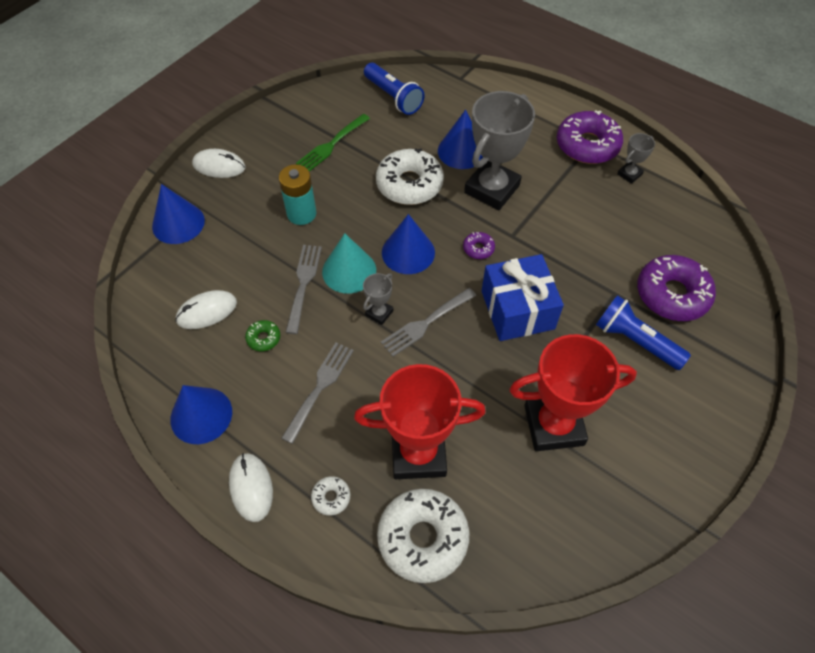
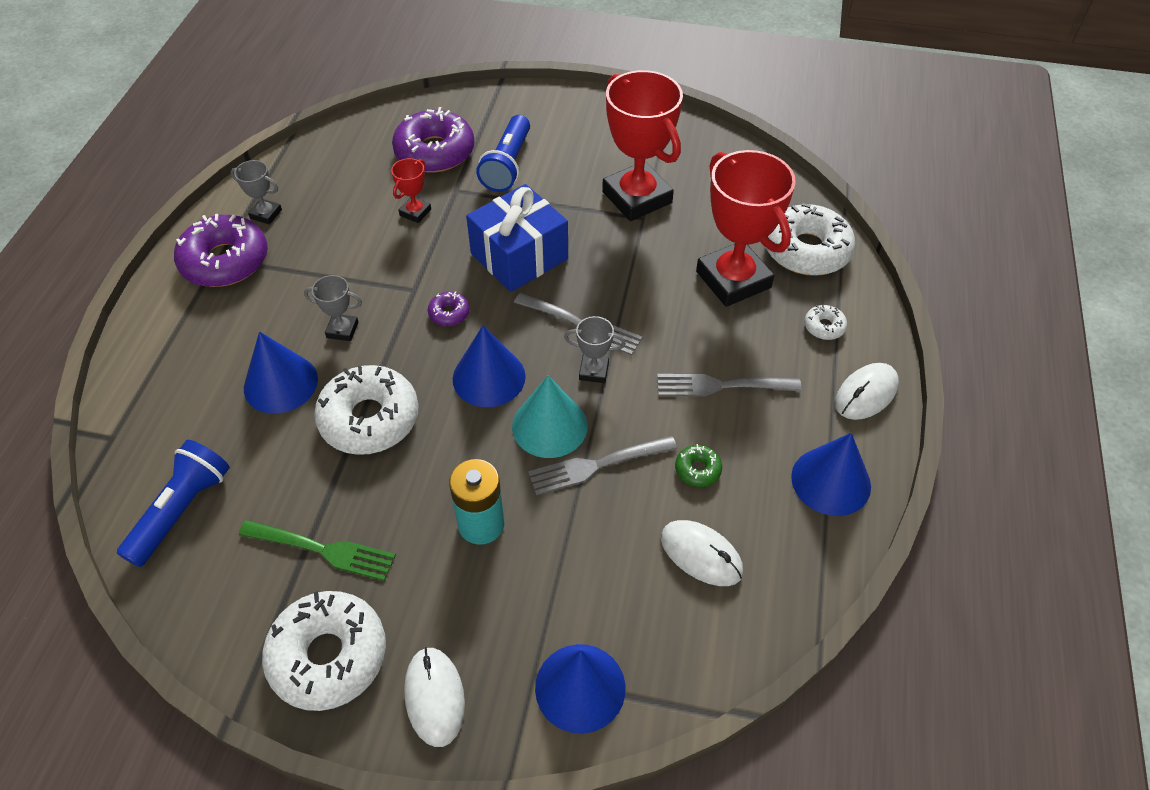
camera: 115 degrees left, 5 degrees down
grey trophy [464,91,535,210] -> grey trophy [304,275,362,341], size x0.45
none -> white donut [262,591,386,711]
none -> red trophy [391,158,431,223]

